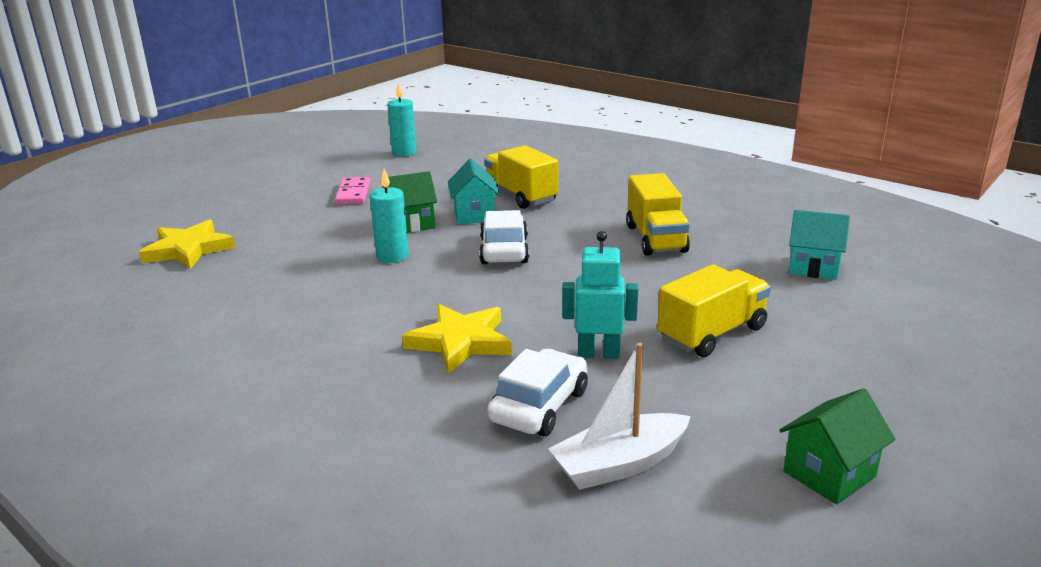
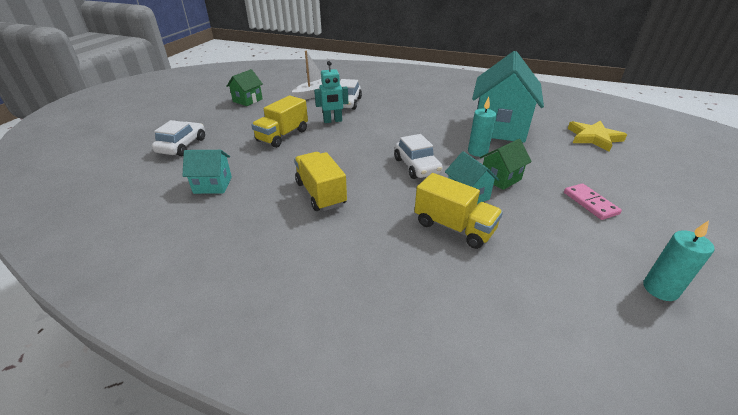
camera: 160 degrees right, 10 degrees up
yellow star [402,304,512,374] -> none
none -> white car [152,120,205,156]
none -> turquoise house [472,51,544,143]

